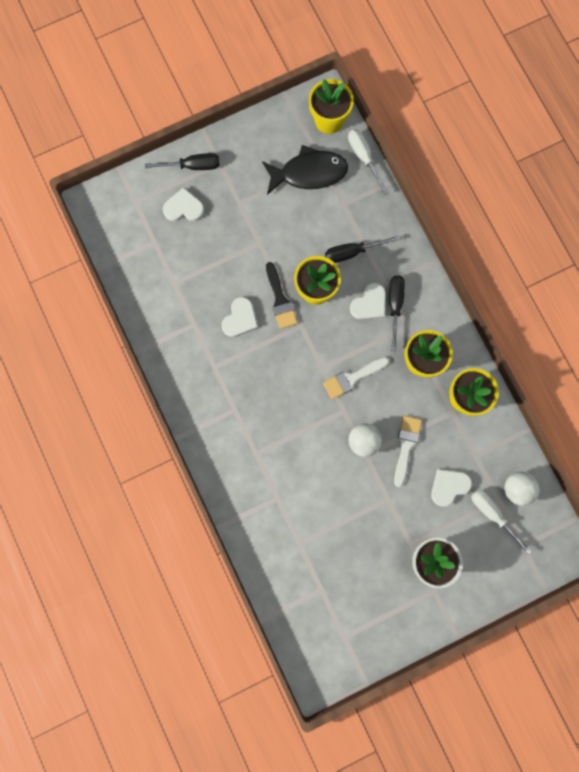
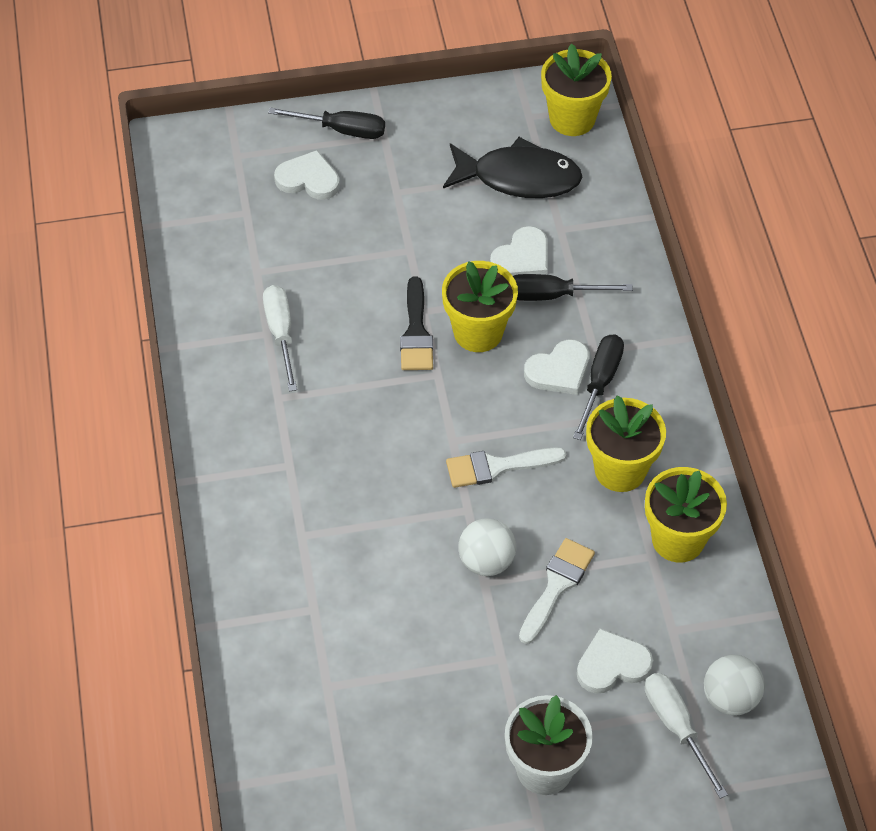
camera: 15 degrees right, 25 degrees down
white heart [221,297,258,337] -> white heart moved to [490,226,548,276]
white screwdriver [348,129,389,195] -> white screwdriver moved to [263,285,297,392]

